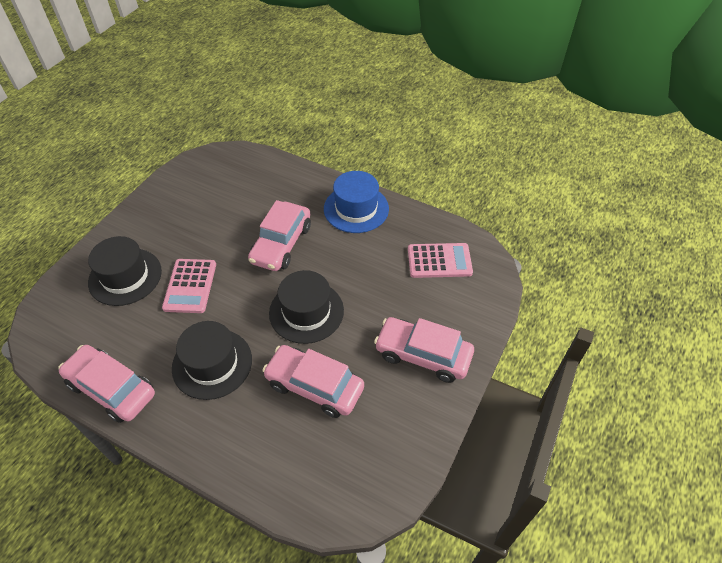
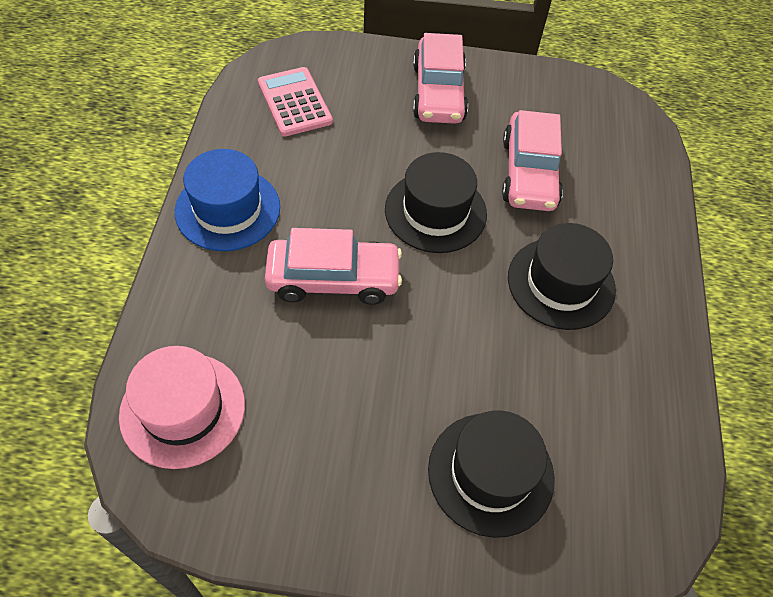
camera: 115 degrees left, 5 degrees up
pink car [58,345,155,423] -> none
pink calculator [162,259,216,313] -> none
none -> pink hat [119,346,245,469]

